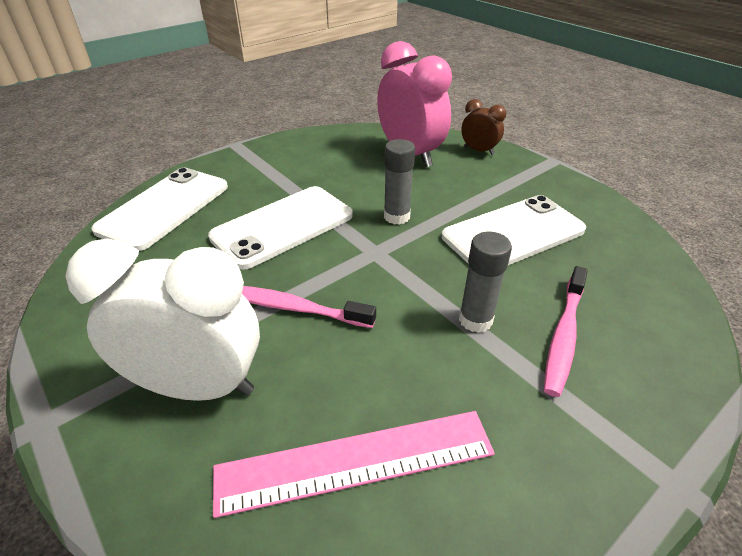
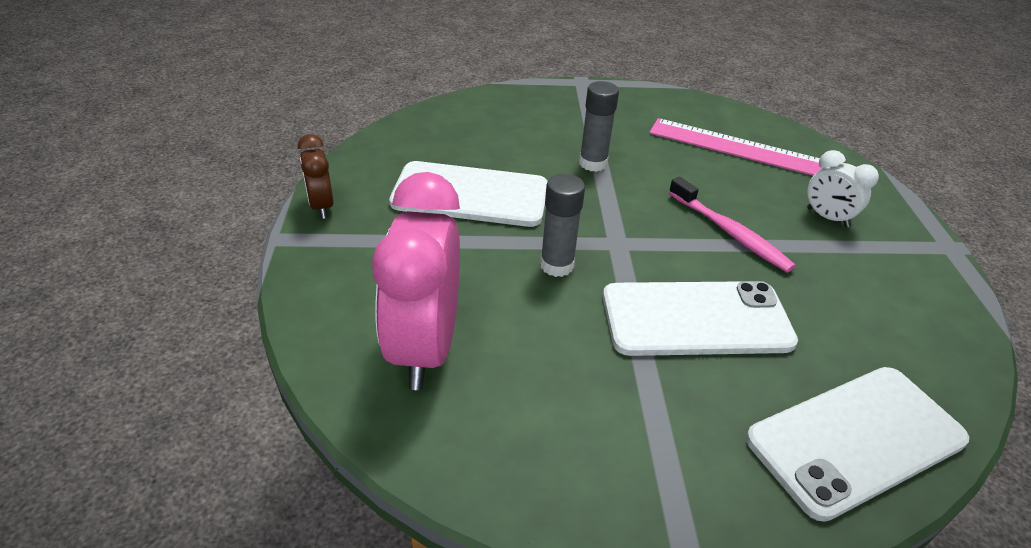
camera: 145 degrees left, 0 degrees up
white clock [66,238,260,401] -> white clock [807,150,879,228], size x0.50
brown clock [461,99,506,155] -> brown clock moved to [298,134,334,219]
pink toothbrush [544,266,588,397] -> none

